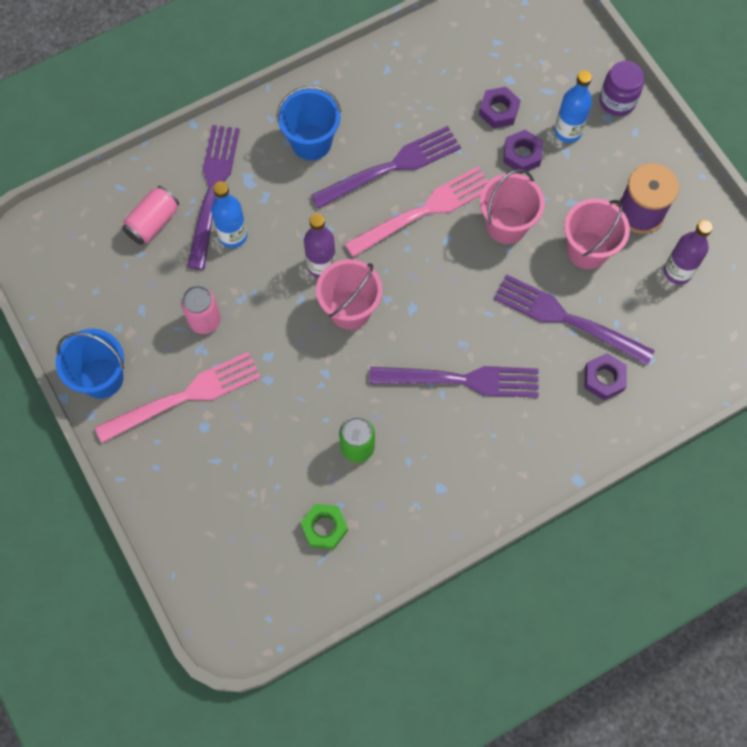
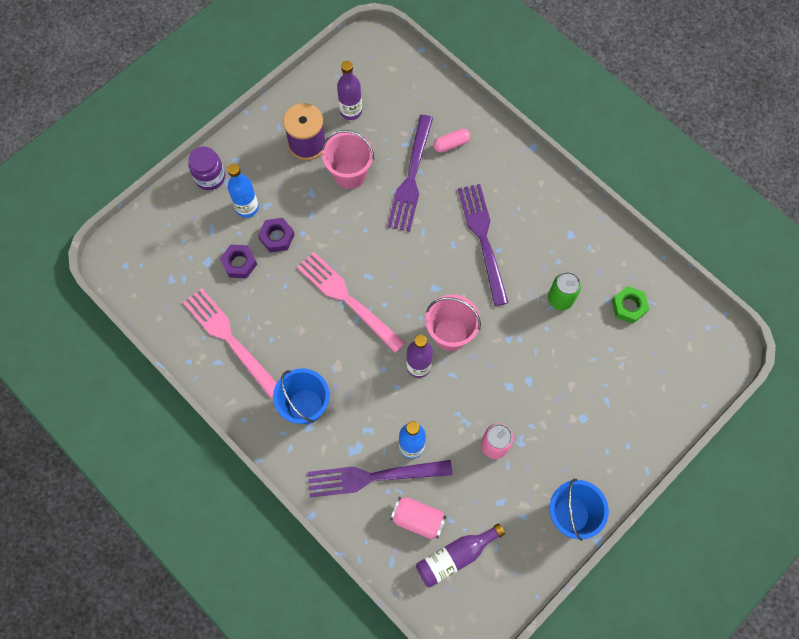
camera: 105 degrees left, 0 degrees up
pink fork [95,352,261,443] -> pink fork moved to [183,288,277,398]
purple fork [311,126,461,209] -> none
pink bucket [480,169,545,244] -> none
purple nut [585,353,627,400] -> pink capsule [433,129,470,153]
none -> purple bottle [416,523,505,587]

